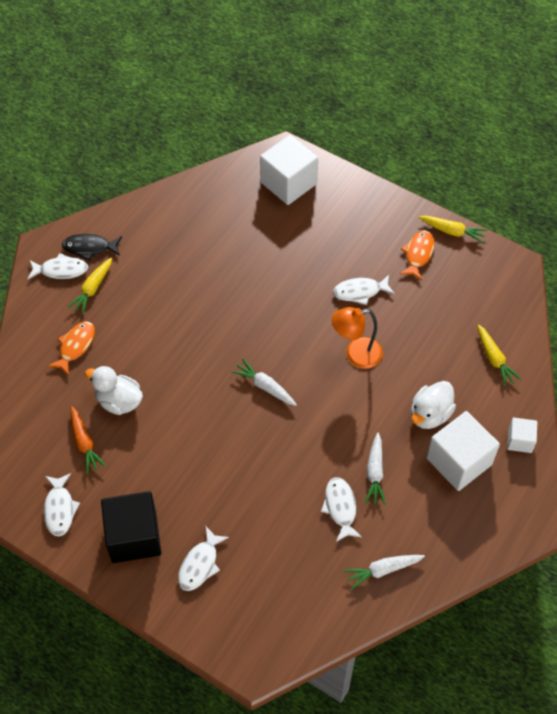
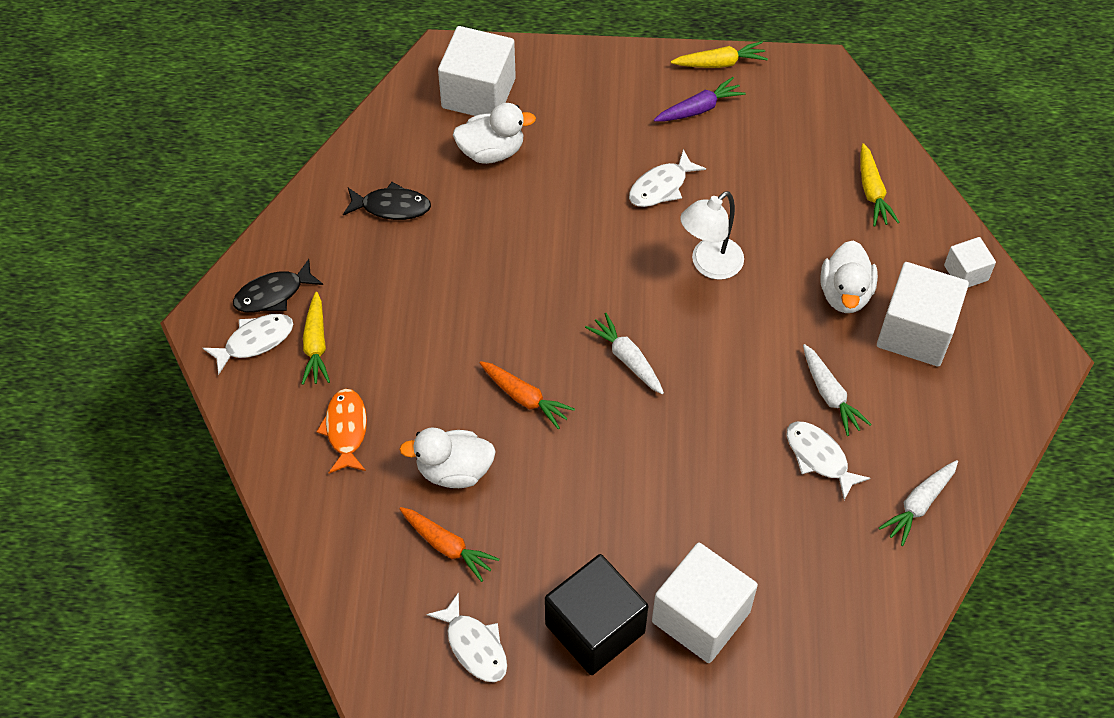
camera: 30 degrees left, 0 degrees up
white fish [178,527,229,591] -> white cube [652,543,758,663]
white carrot [231,359,297,406] -> white carrot turned 45 degrees clockwise [585,313,664,394]
orange lamp [332,307,383,369] -> white lamp [680,191,744,280]
orange fish [400,231,434,280] -> purple carrot [654,77,746,122]
yellow carrot [477,324,522,387] -> yellow carrot turned 45 degrees clockwise [860,143,900,226]
none -> black fish [343,182,431,220]
none -> white duck [453,103,536,164]
none -> orange carrot [480,361,575,430]

